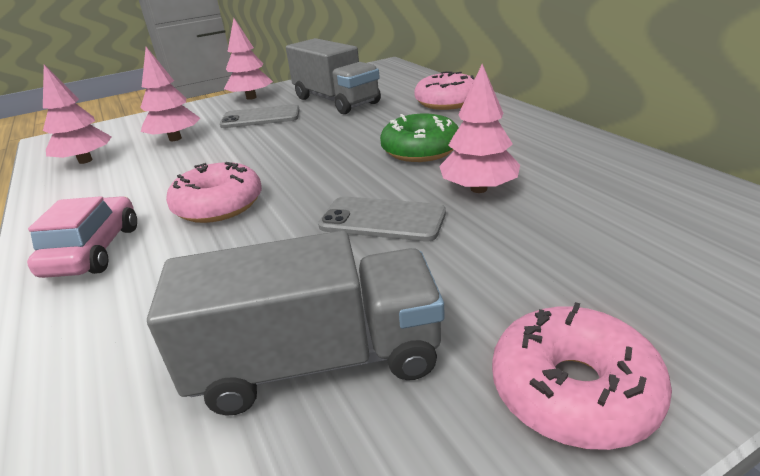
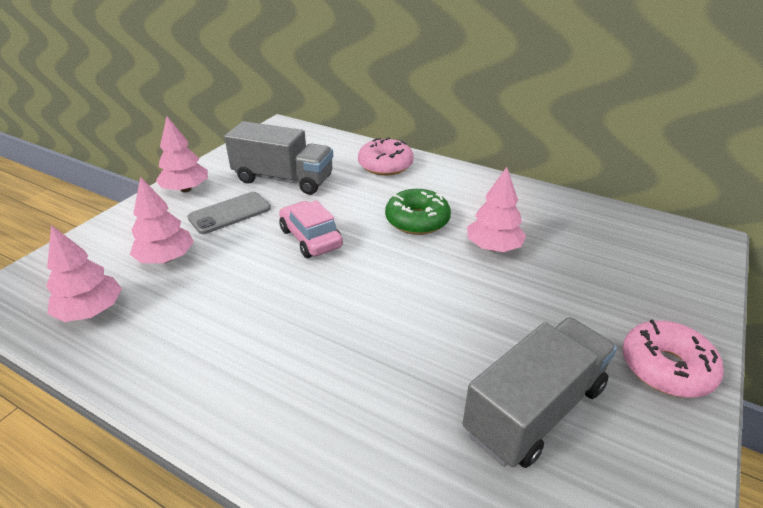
camera: 35 degrees left, 5 degrees up
pink car [27,196,137,278] -> pink car moved to [279,200,343,258]
pink donut [166,162,262,223] -> none
grey phone [318,196,446,242] -> none

